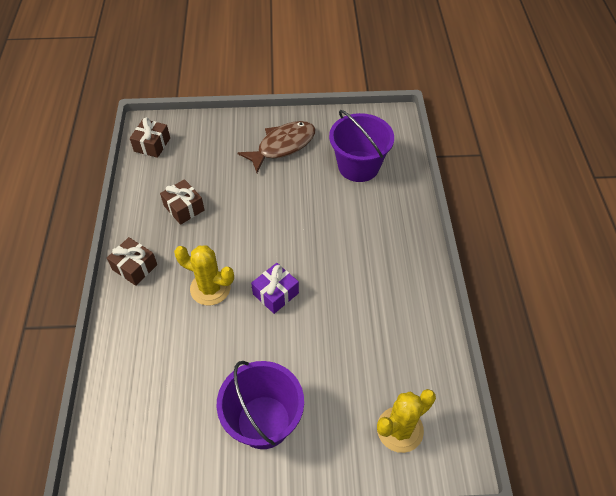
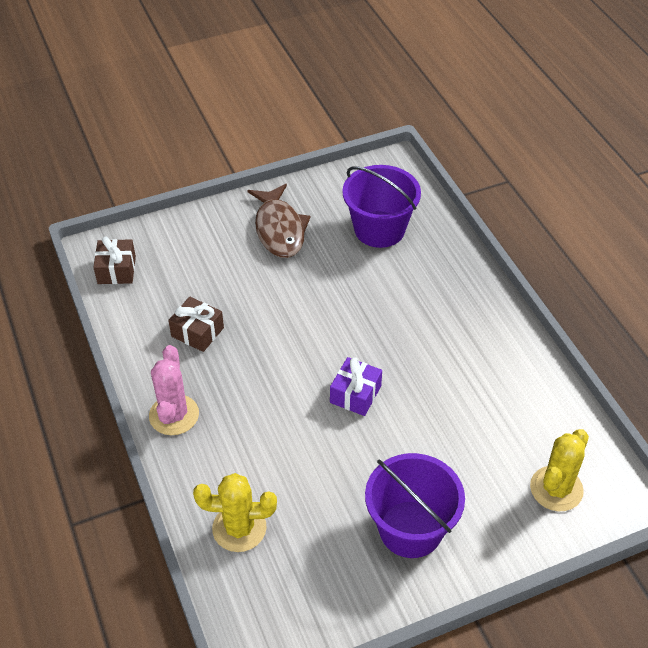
camera: 20 degrees left, 5 degrees down
brown gift [107,237,157,286] -> pink cactus [149,345,199,435]
yellow cactus [174,245,234,305] -> yellow cactus moved to [193,473,277,552]
brown fish [237,121,315,173] -> brown fish turned 135 degrees clockwise [247,184,311,258]

